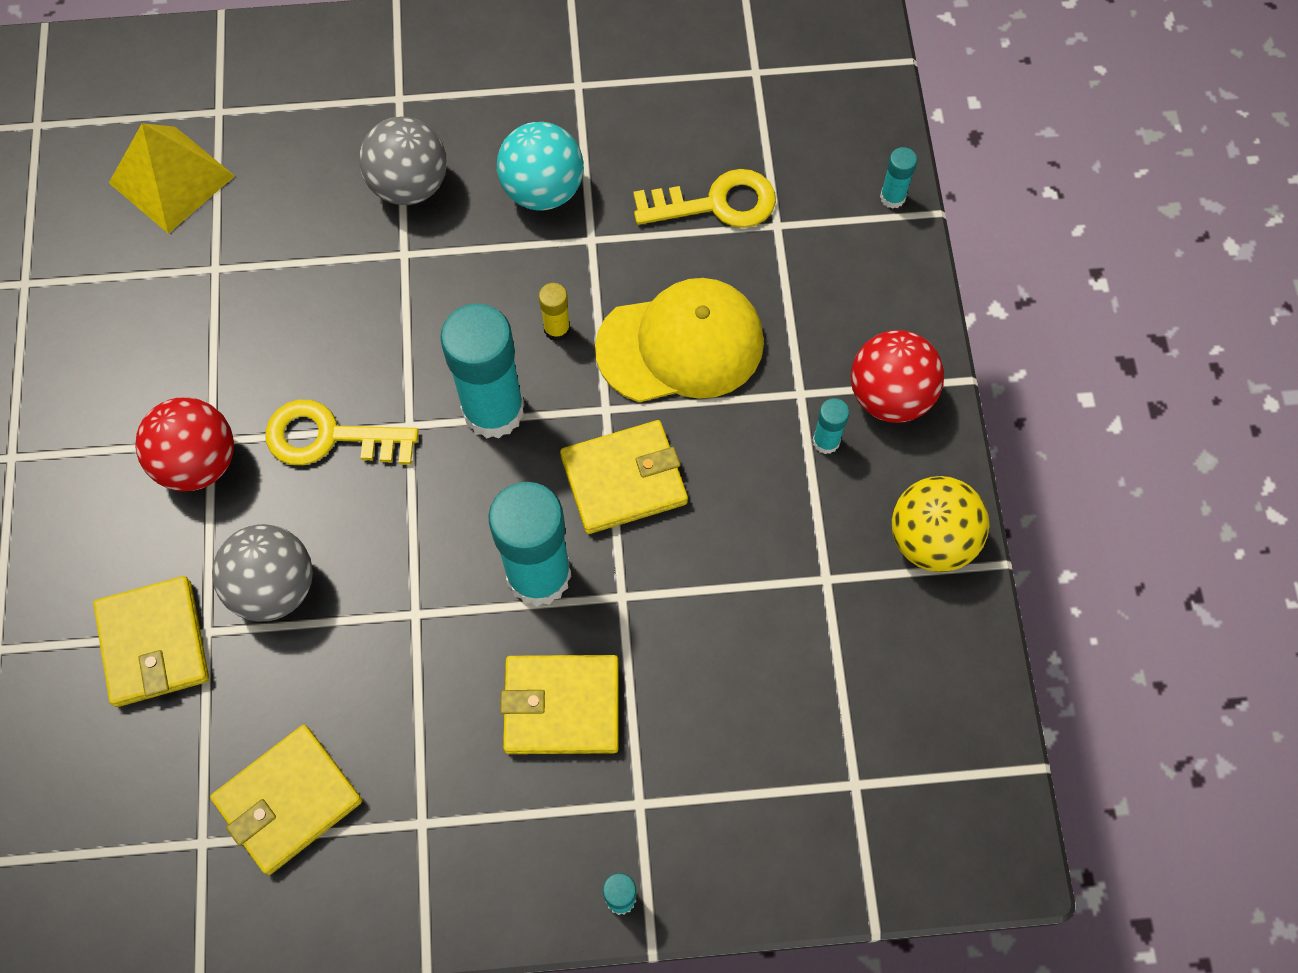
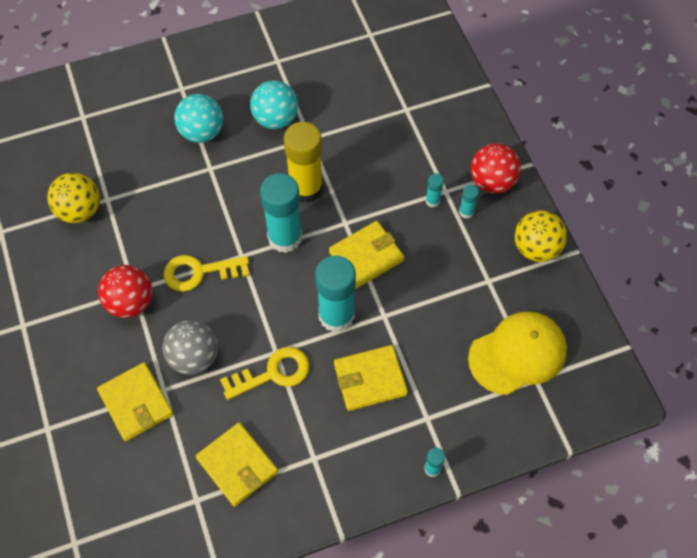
camera: 15 degrees left, 5 degrees down
yellow pyramid [109,123,235,234] -> none
yellow wallet [210,725,362,875] -> yellow wallet turned 75 degrees counterclockwise [196,423,278,507]
grey ball [359,117,447,205] -> turquoise ball [174,94,223,143]
yellow glue stick [539,283,570,341] -> yellow glue stick [284,122,323,203], size x2.28
yellow cap [595,278,764,402] -> yellow cap moved to [468,311,567,395]
yellow key [633,169,776,228] -> yellow key moved to [220,347,310,400]
turquoise glue stick [880,147,917,209] -> turquoise glue stick moved to [426,173,444,208]
none -> yellow ball [47,173,100,223]

